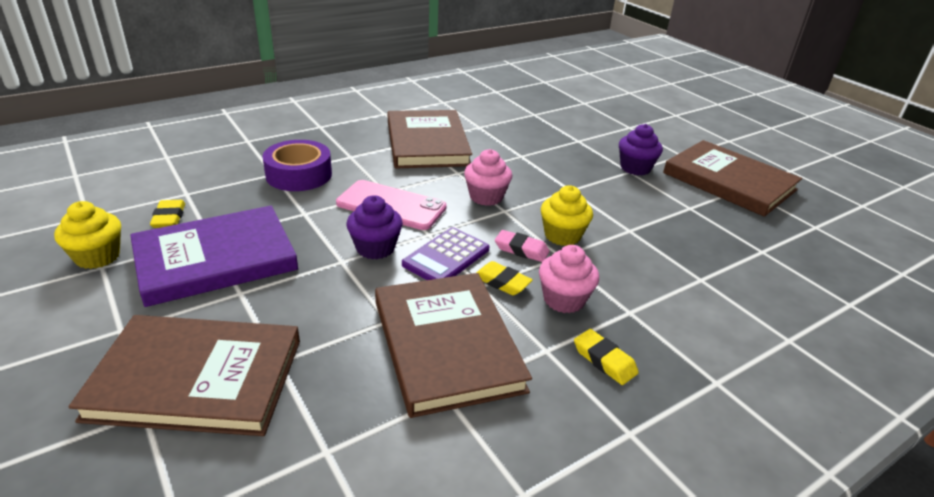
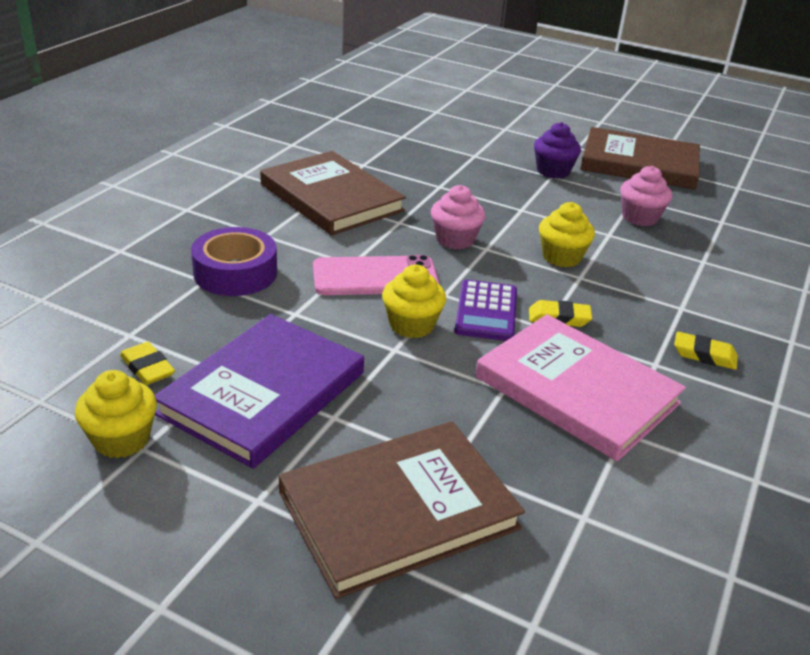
camera: 30 degrees left, 0 degrees up
purple cupcake [346,195,403,259] -> yellow cupcake [382,265,446,338]
brown book [375,273,532,418] -> pink book [475,314,686,461]
pink eraser [495,230,550,262] -> none
pink cupcake [539,245,599,313] -> pink cupcake moved to [620,166,672,226]

